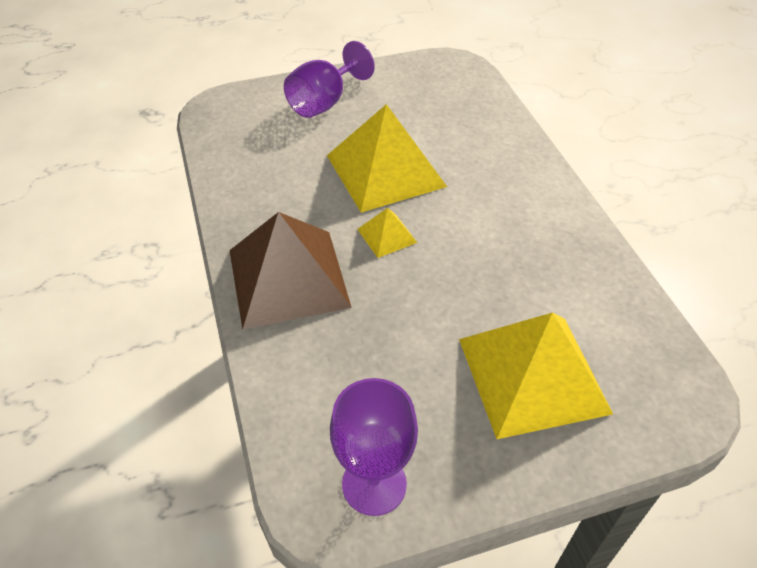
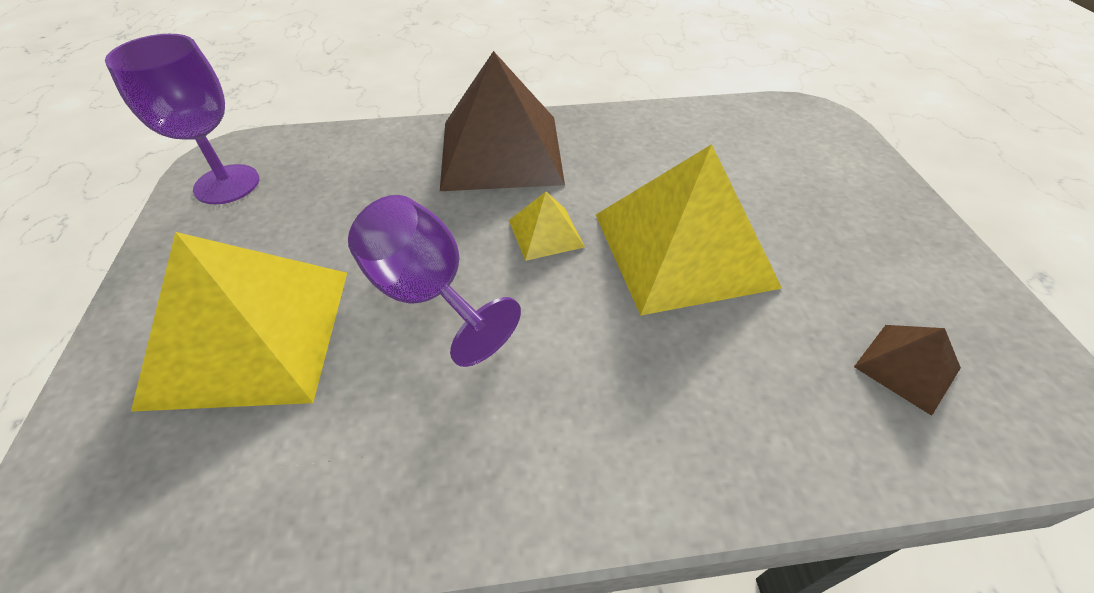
camera: 100 degrees right, 0 degrees up
purple goblet [284,41,375,118] -> purple goblet moved to [348,195,521,367]
none -> brown pyramid [854,325,961,416]

